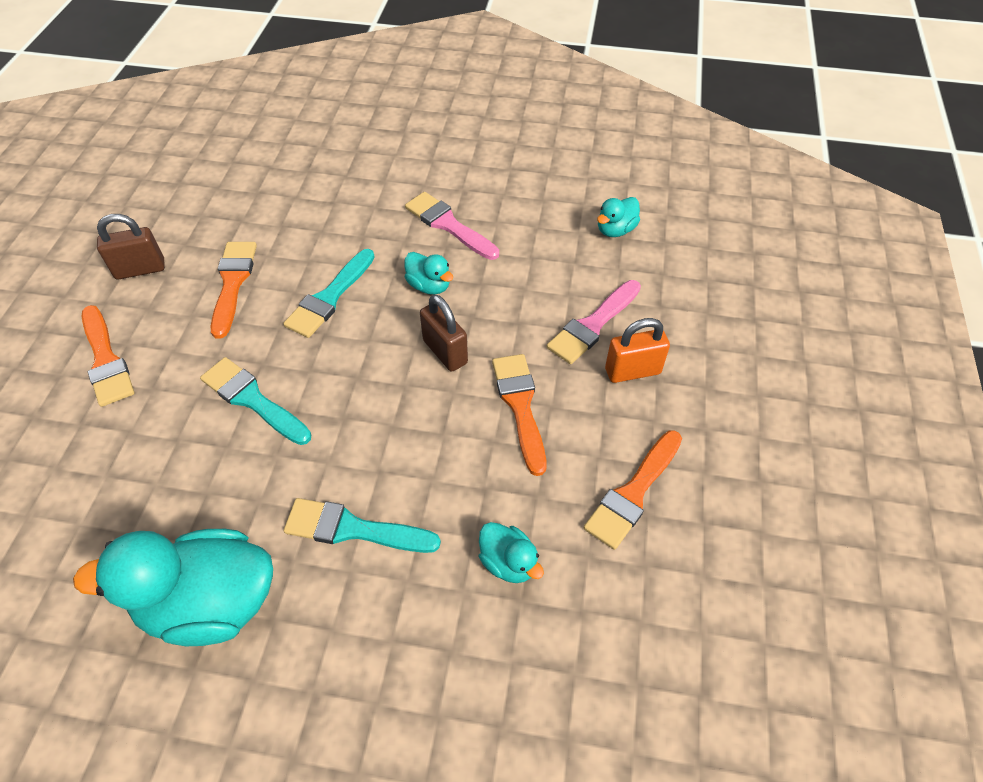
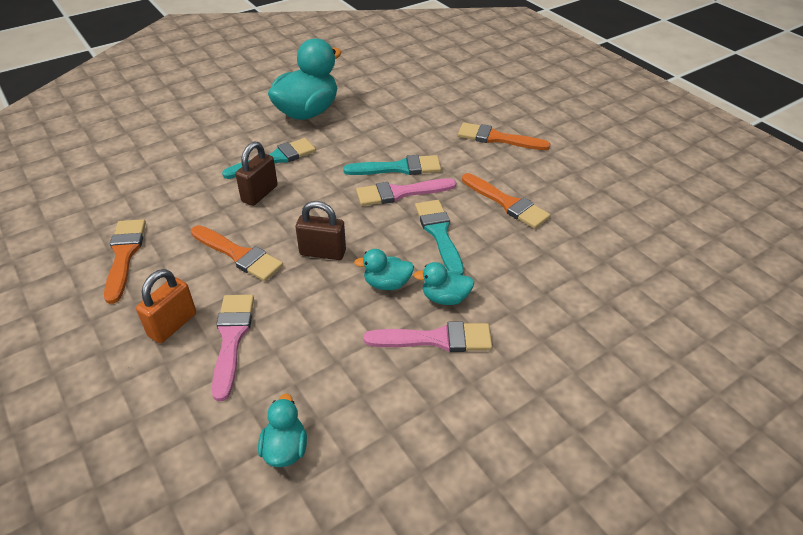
camera: 135 degrees right, 10 degrees down
brown padlock [97,214,165,279] -> brown padlock moved to [235,142,278,206]
turquoise duck [479,522,544,583] -> turquoise duck moved to [414,262,474,305]
none -> pink brush [356,178,456,206]

